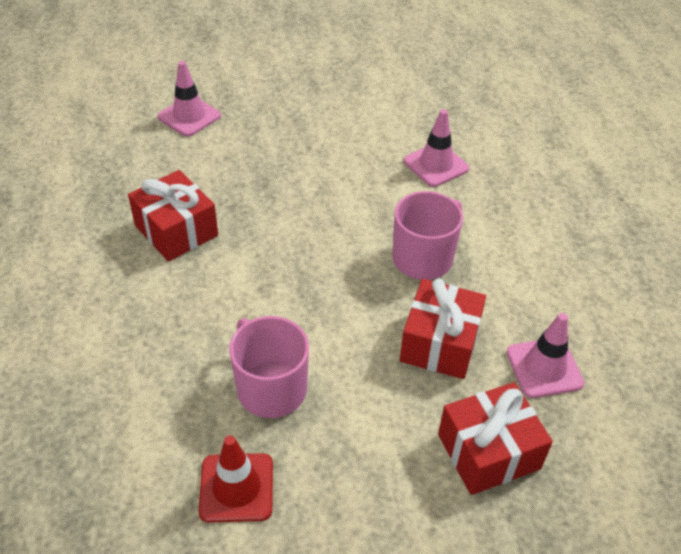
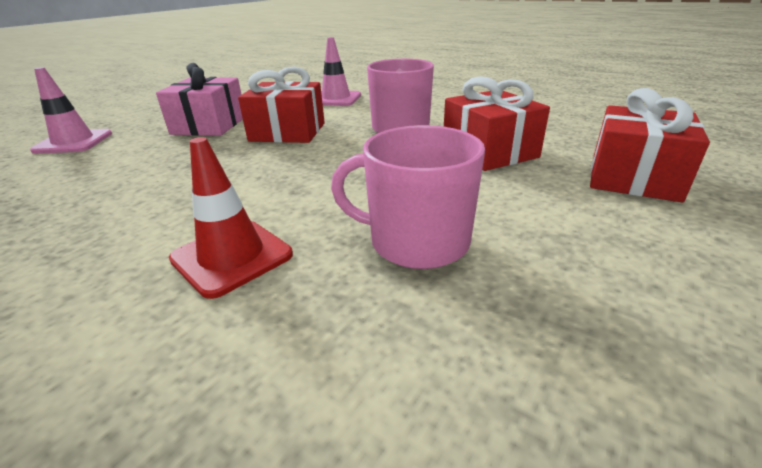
camera: 40 degrees left, 15 degrees down
red gift [128,170,218,262] -> red gift moved to [238,67,325,143]
red traffic cone [199,435,273,523] -> red traffic cone moved to [169,137,293,299]
pink traffic cone [506,313,585,398] -> none
none -> pink gift [156,63,243,136]

